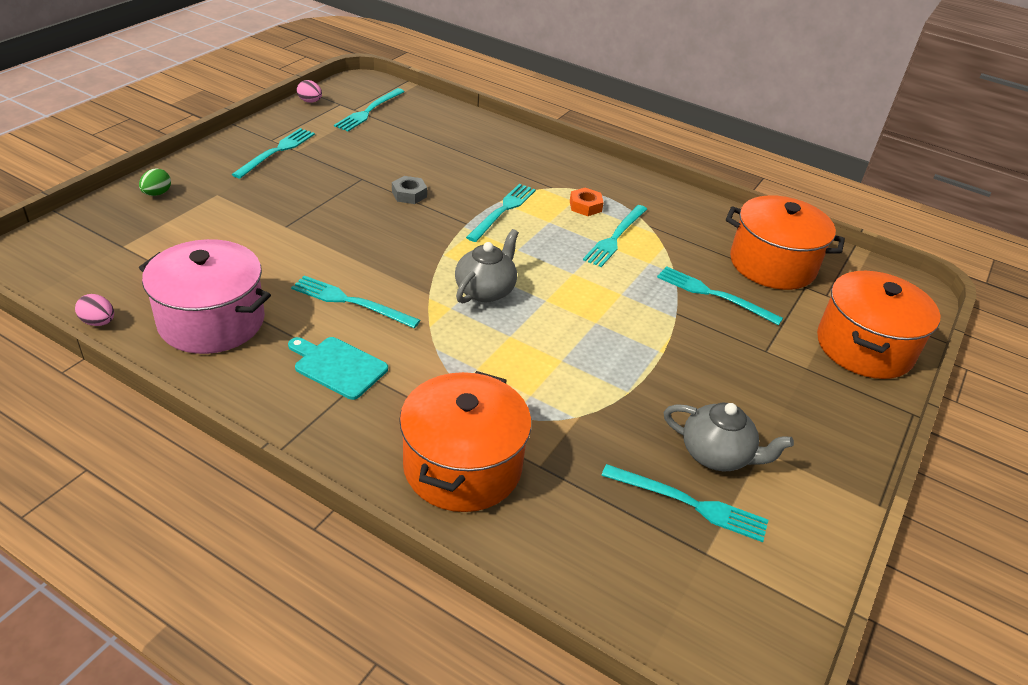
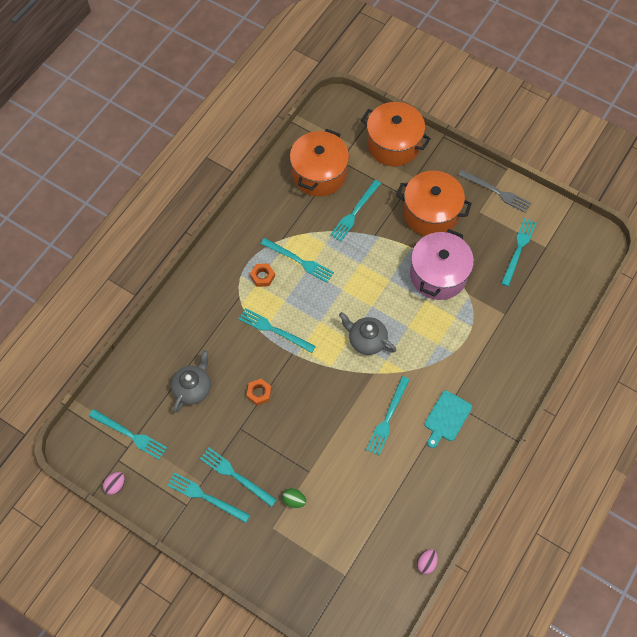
camera: 85 degrees left, 25 degrees up
green egg [139,168,171,196] -> green egg moved to [282,488,307,508]
pink pot [139,239,271,354] -> pink pot moved to [410,229,474,300]
grey nut [392,176,427,204] -> orange nut [247,379,272,406]
orange pot [399,371,531,512] -> orange pot moved to [396,171,472,236]
grey teapot [664,403,794,471] -> grey teapot moved to [171,350,211,413]
none -> turquoise fork [200,448,277,507]
none -> grey fork [458,170,531,213]

